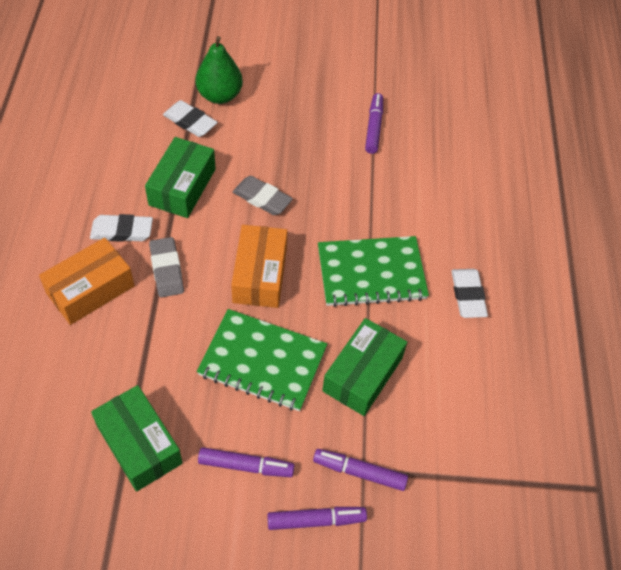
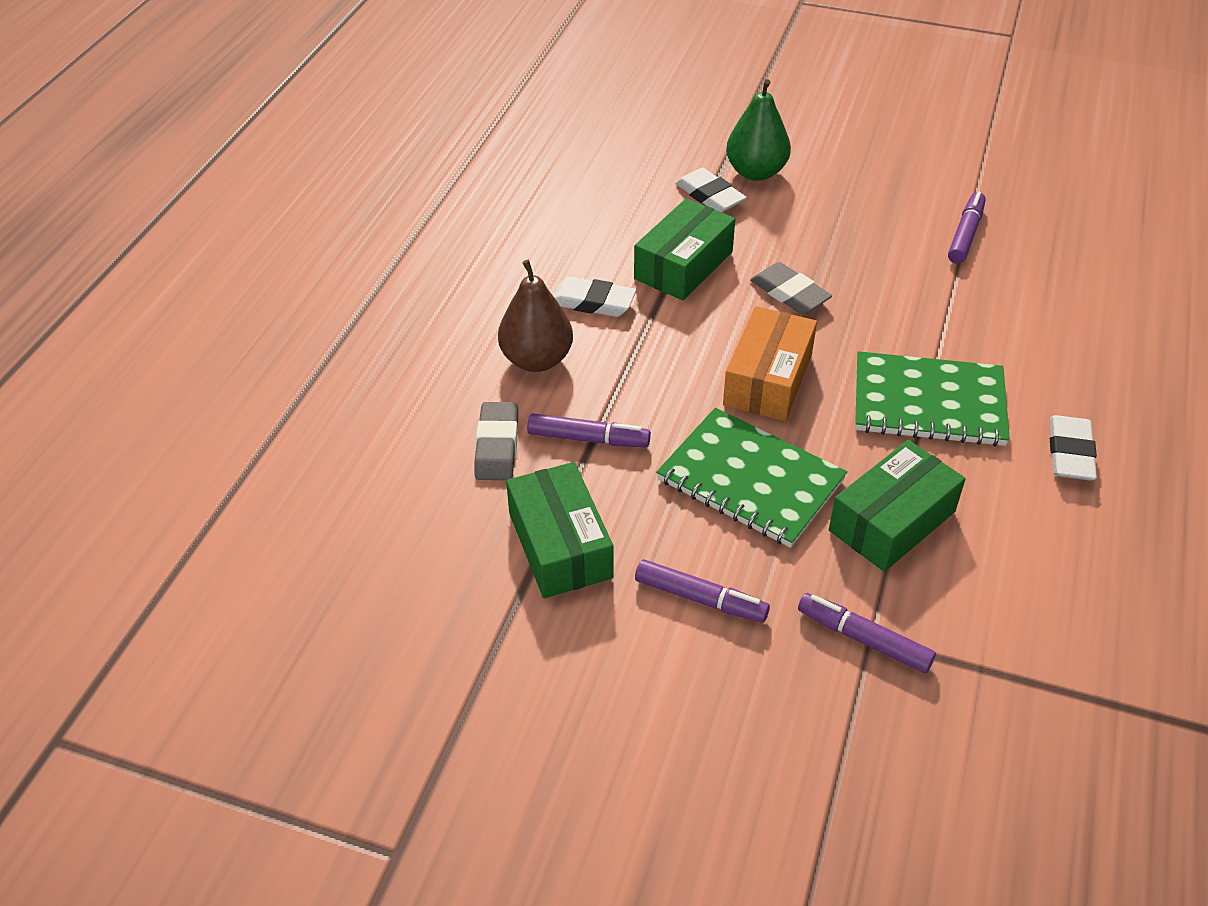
camera: 20 degrees right, 10 degrees down
orange box [39,238,135,325] -> brown pear [498,260,573,372]
grey eraser [149,237,184,297] -> grey eraser moved to [474,402,518,480]
purple marker [267,507,367,530] -> purple marker moved to [527,413,651,447]

